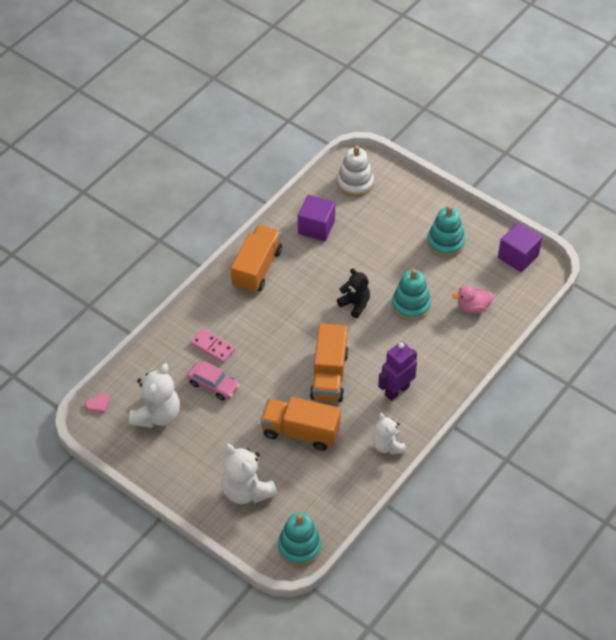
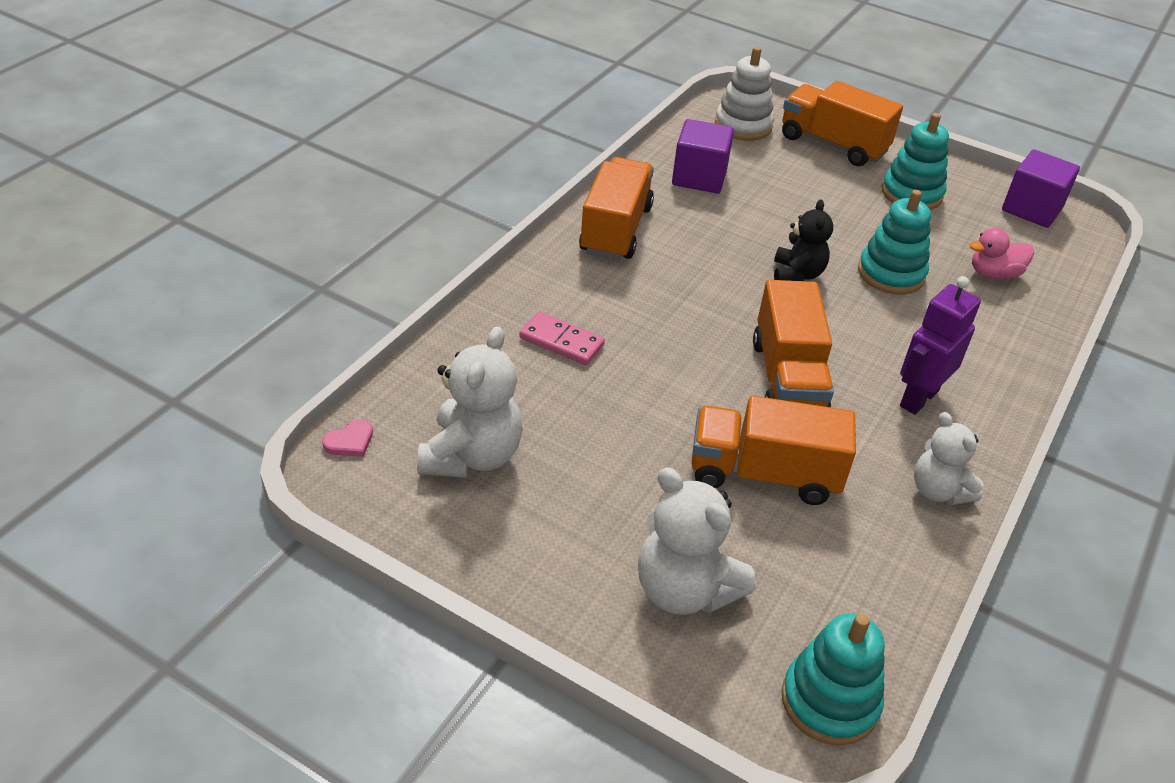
camera: 10 degrees left, 10 degrees down
pink car [187,361,240,401] -> none
black teddy bear [337,268,370,318] -> black teddy bear turned 60 degrees clockwise [774,199,833,281]
none -> orange truck [782,81,903,166]

